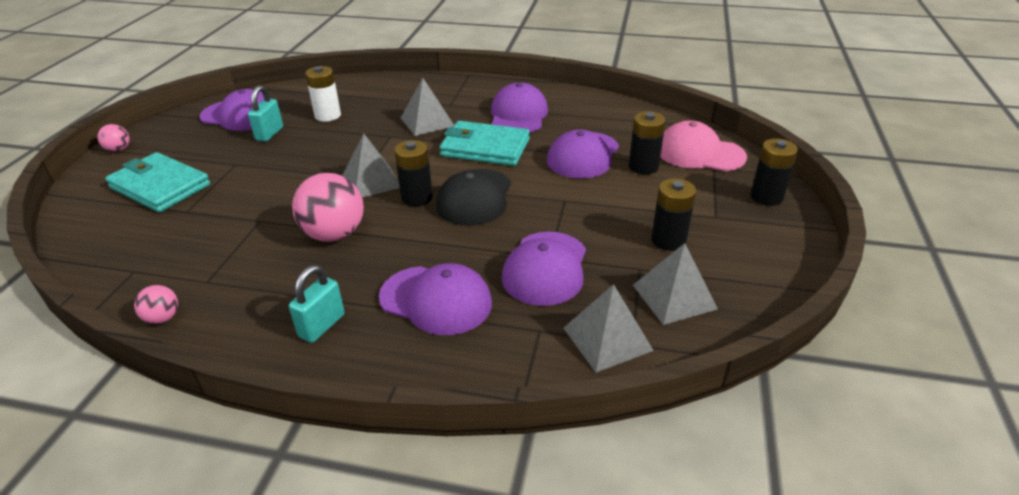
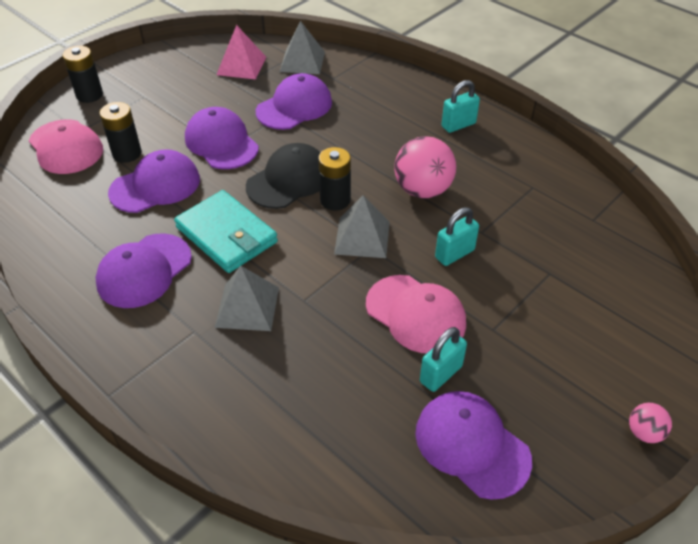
camera: 150 degrees left, 10 degrees up
turquoise wallet [105,152,210,212] -> none
pink ball [134,285,178,324] -> none
white battery [305,66,341,122] -> none
purple cap [379,263,492,335] -> purple cap moved to [185,107,259,169]
grey pyramid [633,243,718,325] -> pink pyramid [216,25,266,80]
black battery [651,178,696,251] -> none
none -> pink cap [366,275,466,353]
none -> turquoise padlock [435,207,479,266]

